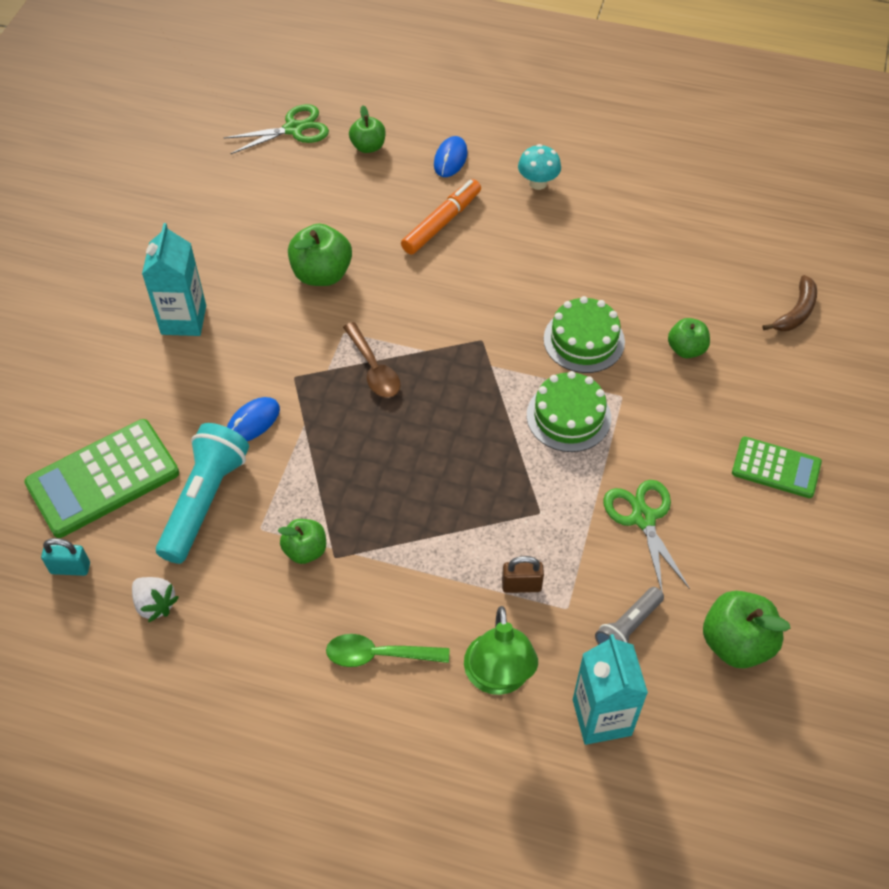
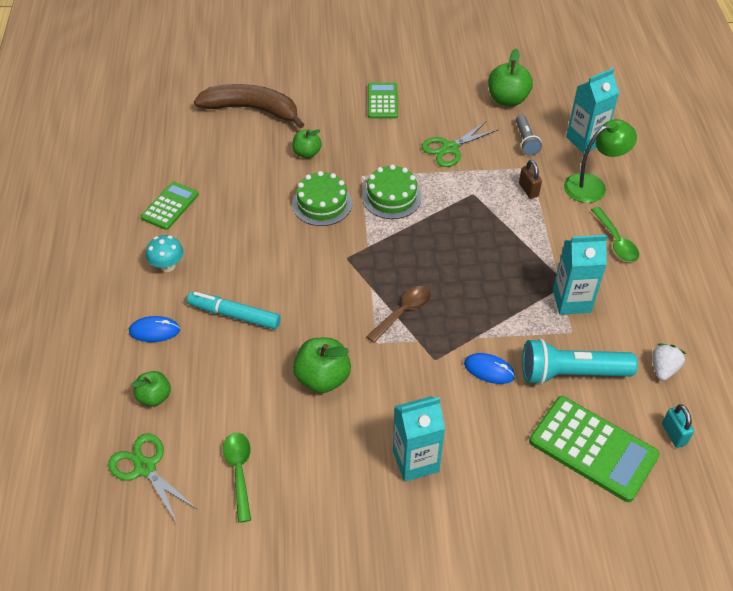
camera: 110 degrees left, 5 degrees down
green apple [278,519,326,564] -> turquoise carton [553,235,608,315]
orange marker [401,179,481,254] -> turquoise marker [187,292,281,329]
grey flashlight [595,587,664,645] -> grey flashlight turned 60 degrees clockwise [516,115,542,156]
brown banana [762,275,817,331] -> brown banana [194,84,304,128], size x1.95
none -> green calculator [141,182,199,230]
none -> green spoon [223,433,251,523]

